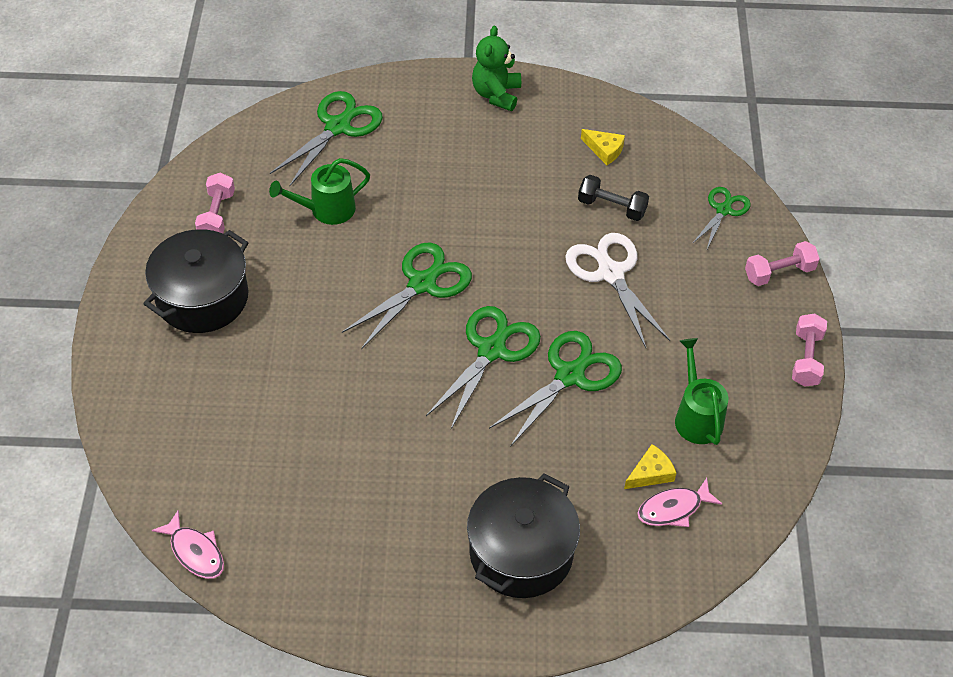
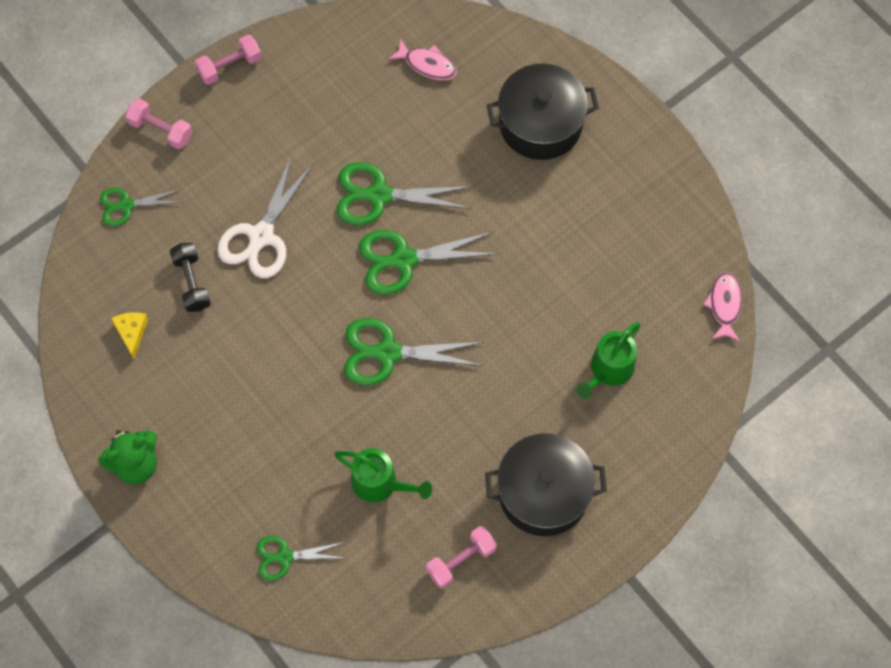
camera: 130 degrees left, 15 degrees up
green scissors [270,91,383,186] -> green scissors [257,536,345,581], size x0.61
yellow cheese [624,444,676,489] -> none
green watering can [675,338,728,445] -> green watering can moved to [576,322,641,399]

